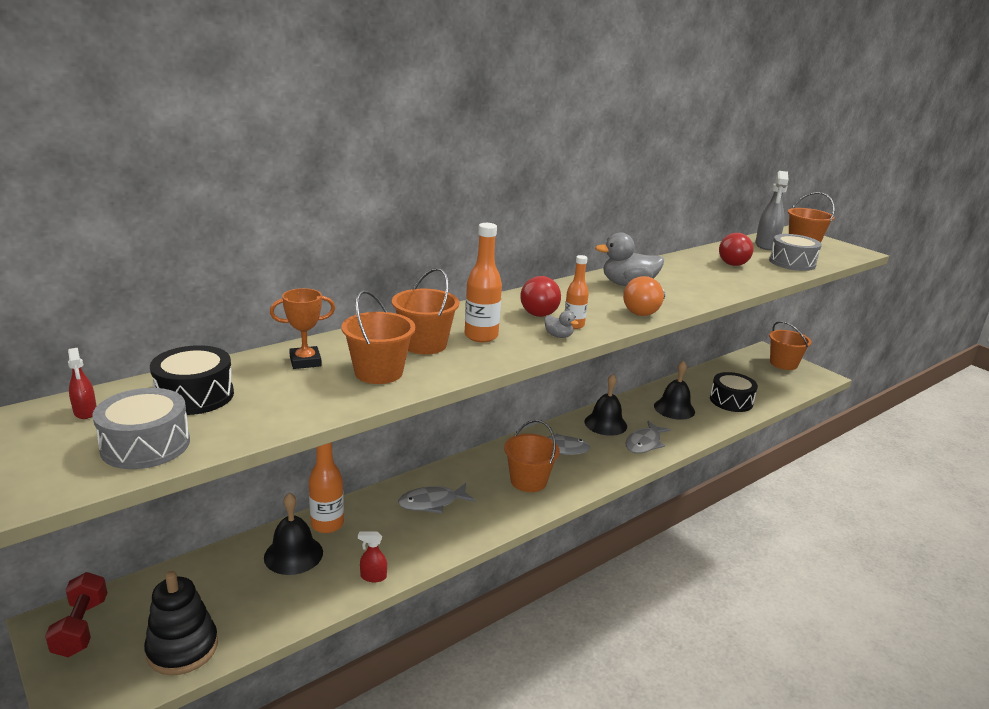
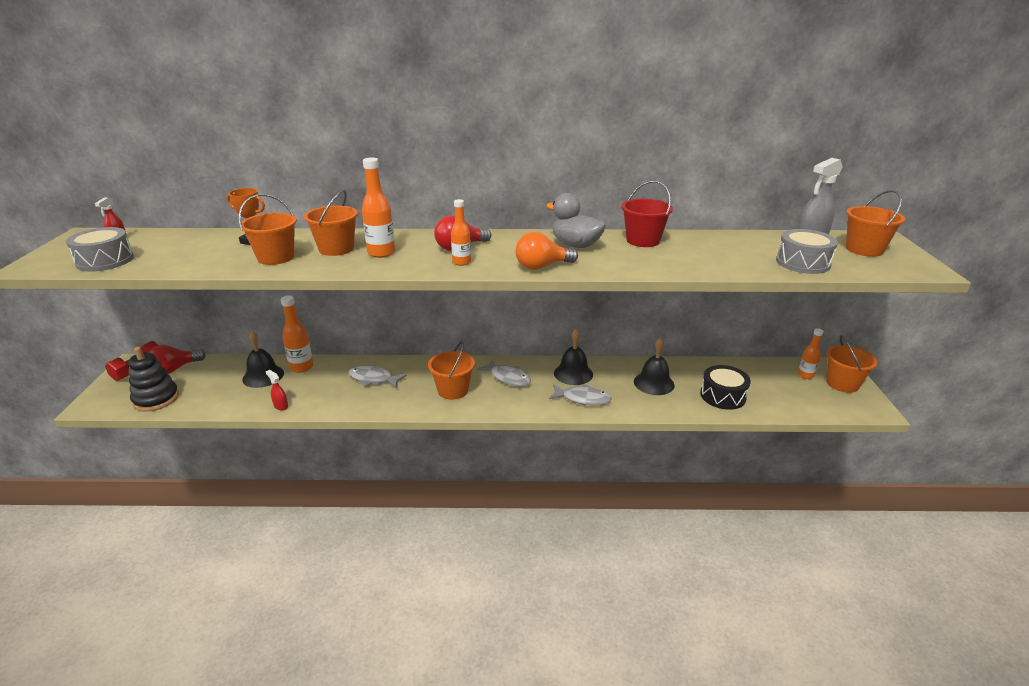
camera: 40 degrees right, 5 degrees up
black drum [150,345,234,415] -> none
grey duck [545,311,579,338] -> none
grey fish [625,421,671,453] -> grey fish turned 150 degrees counterclockwise [549,384,612,406]
red light bulb [719,233,754,266] -> red light bulb moved to [149,345,205,374]
none -> red bucket [621,180,673,247]
none -> orange bottle [798,328,823,379]

